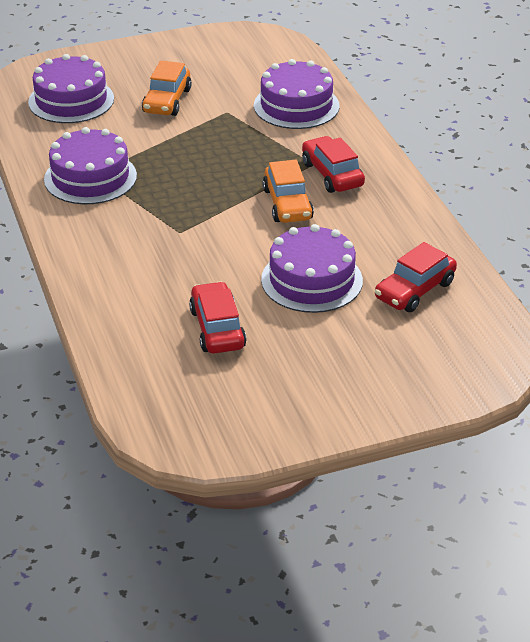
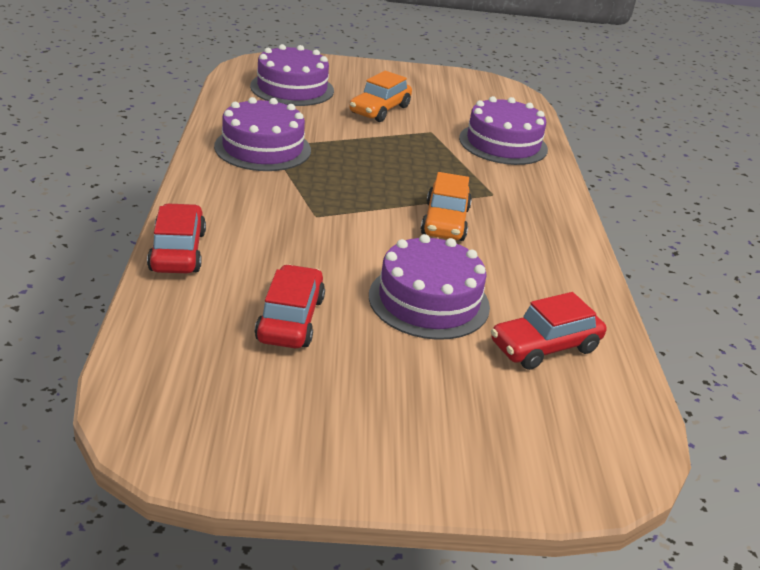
camera: 15 degrees right, 5 degrees down
red car [302,136,365,193] -> red car moved to [147,203,206,273]

